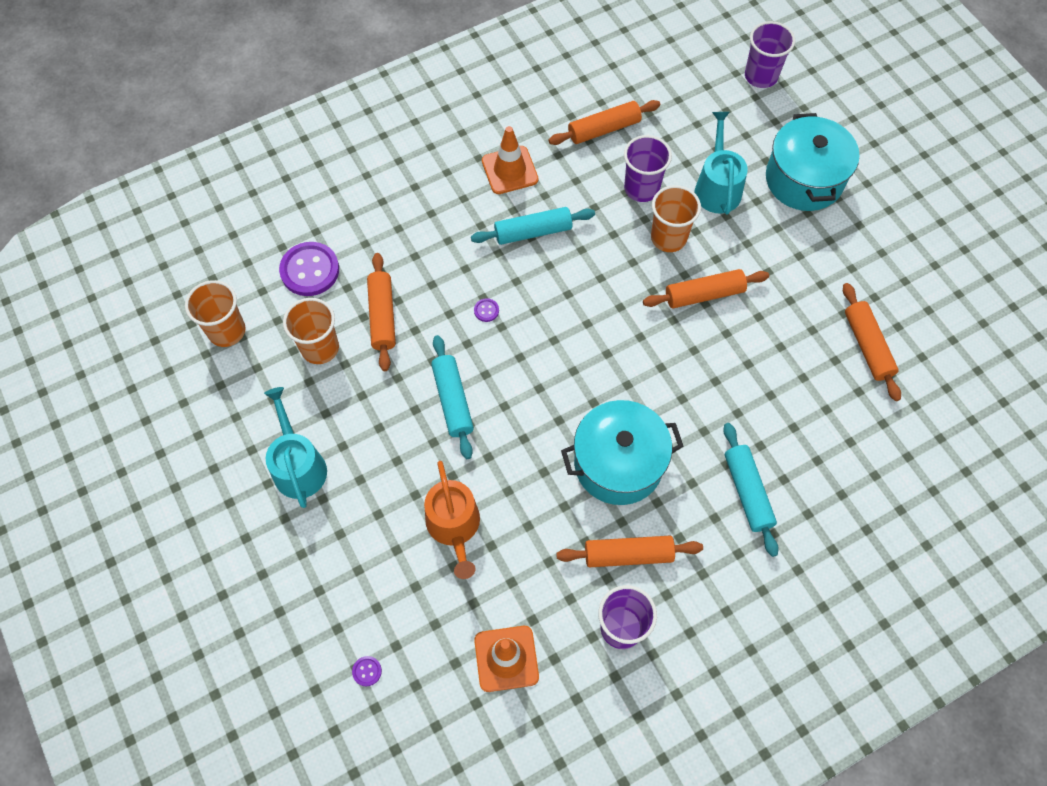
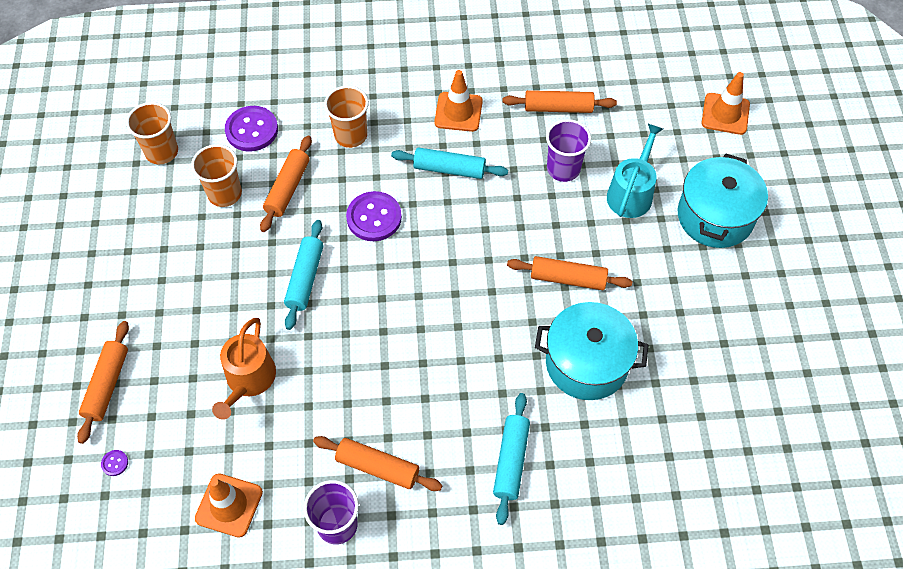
camera: 25 degrees right, 5 degrees down
turquoise watering can [264,387,327,508] -> none
purple button [474,298,499,322] -> purple button [346,191,402,241], size x2.38
turquoise pot [561,400,684,505] -> turquoise pot moved to [535,302,649,400]
orange cup [651,185,701,252] -> orange cup moved to [324,86,369,148]
purple cup [745,21,795,88] -> orange traffic cone [702,72,750,135]
orange rolling pin [843,283,901,401] -> orange rolling pin moved to [77,321,129,444]

